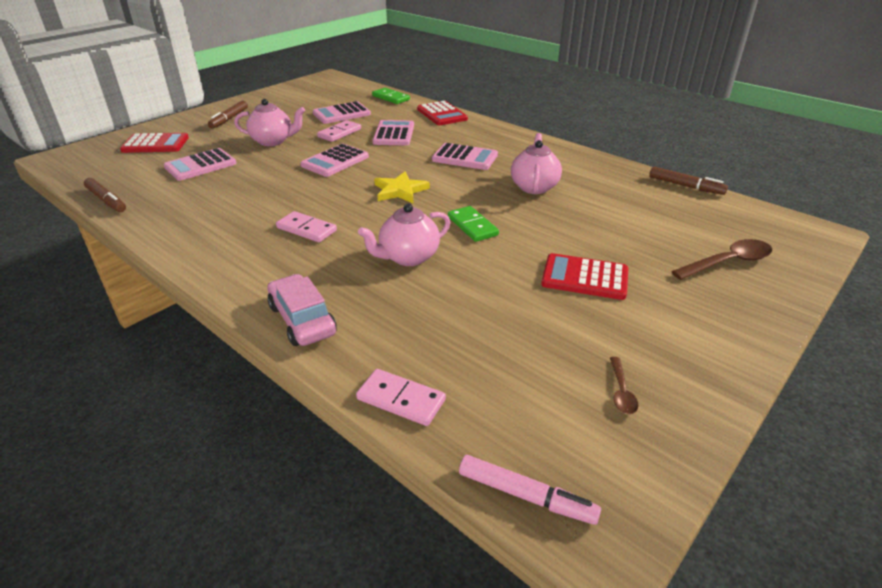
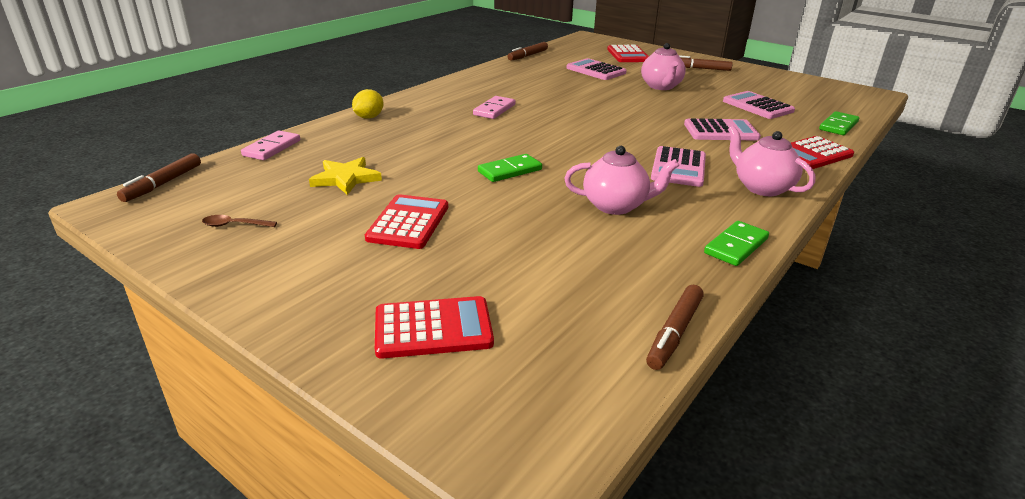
camera: 85 degrees right, 5 degrees down
pink car [267,274,337,346] -> yellow lemon [352,89,384,119]
pink calculator [300,144,369,177] -> none
pink domino [317,120,361,142] -> none
pink teapot [358,204,450,266] -> pink teapot moved to [728,126,815,196]
yellow star [374,172,430,203] -> yellow star moved to [309,157,382,195]
pink marker [459,455,601,525] -> brown marker [117,153,201,202]
brown spoon [671,239,772,280] -> red calculator [375,296,494,359]
none -> green domino [704,221,769,266]

